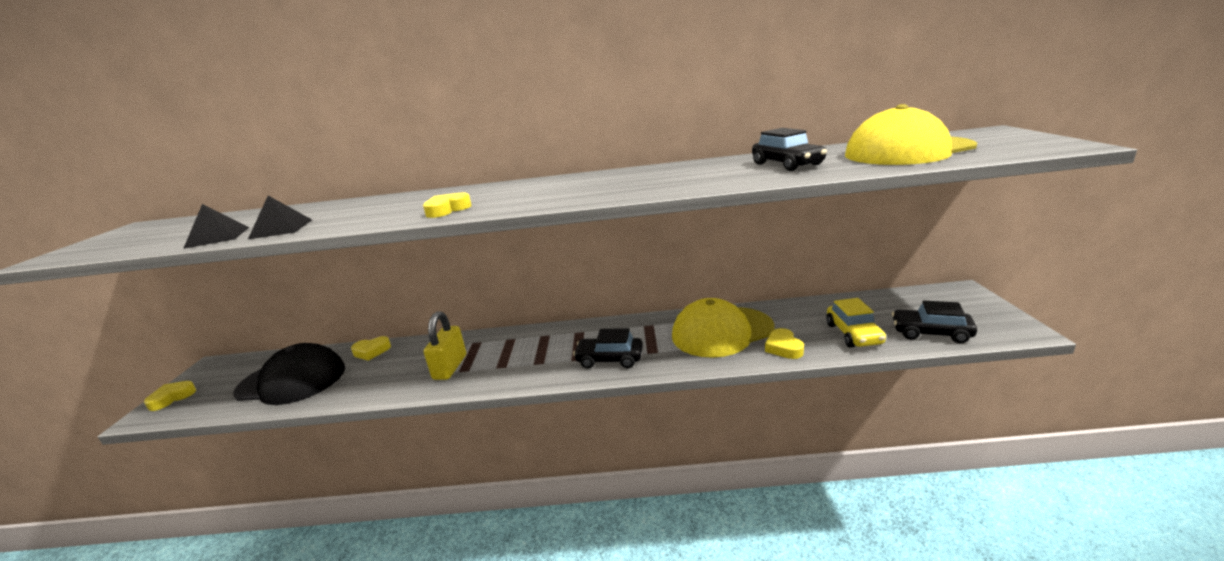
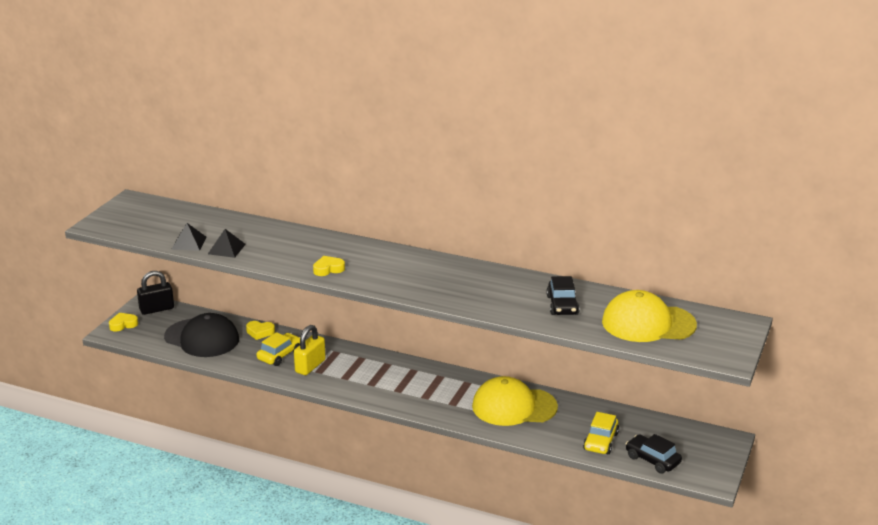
camera: 20 degrees right, 5 degrees up
black car [573,328,643,369] -> none
yellow heart [765,328,804,359] -> none
none -> black padlock [137,271,174,315]
none -> yellow car [256,332,300,366]

